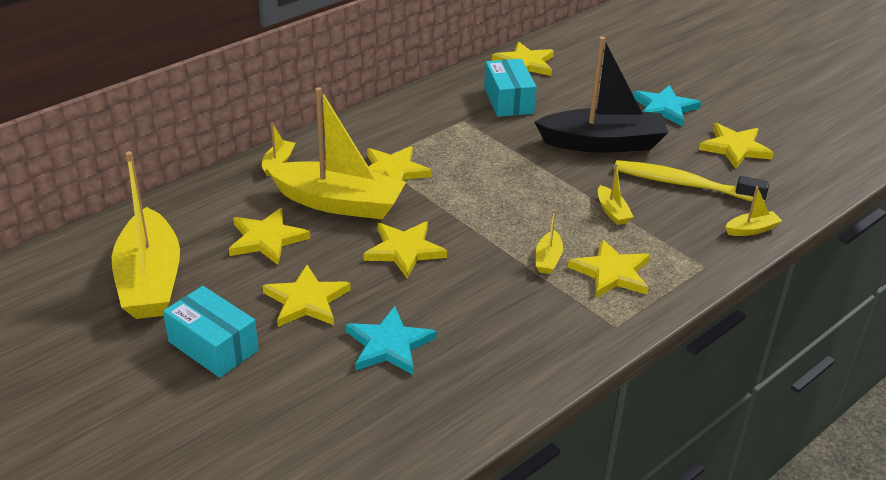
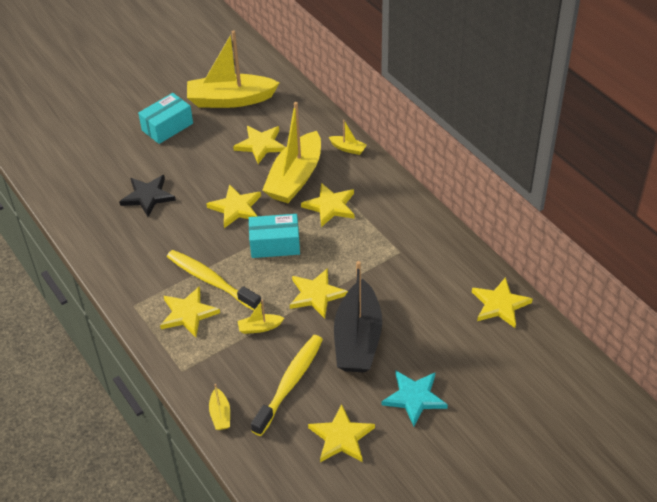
camera: 100 degrees right, 10 degrees up
yellow star [262,265,351,327] -> yellow star moved to [290,268,348,318]
turquoise star [346,306,437,375] -> black star [119,175,176,217]
turquoise box [484,59,537,117] -> turquoise box moved to [249,214,300,258]
yellow boat [536,209,563,274] -> yellow toothbrush [167,250,262,311]

